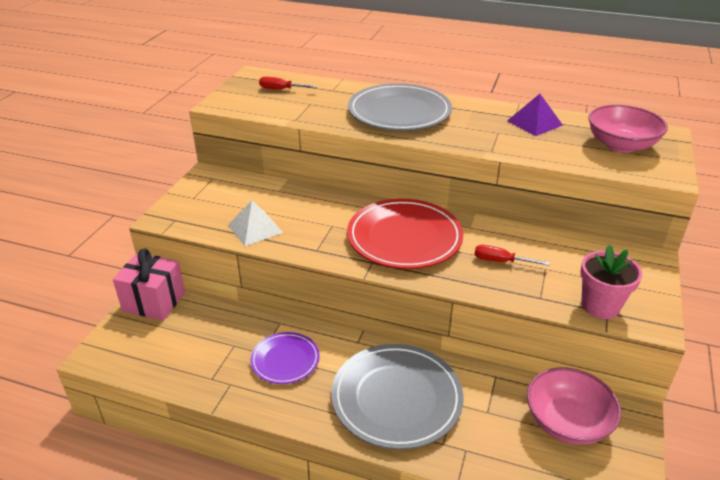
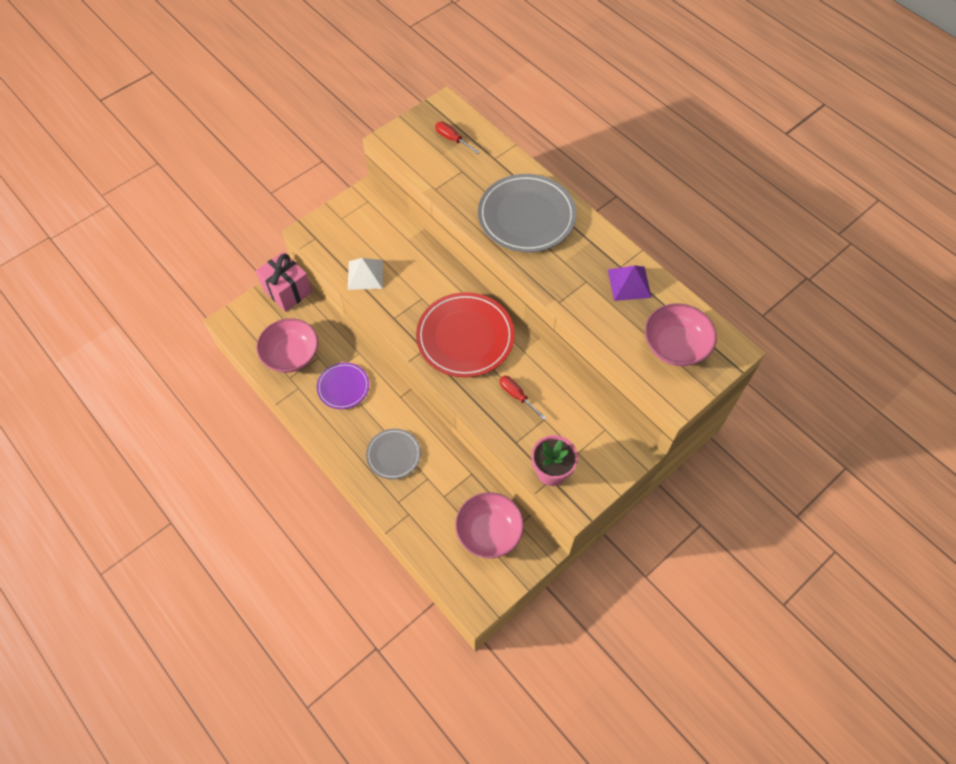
camera: 30 degrees right, 25 degrees up
grey plate [331,344,463,450] -> grey plate [366,429,421,479], size x0.56
none -> pink bowl [256,318,318,373]

